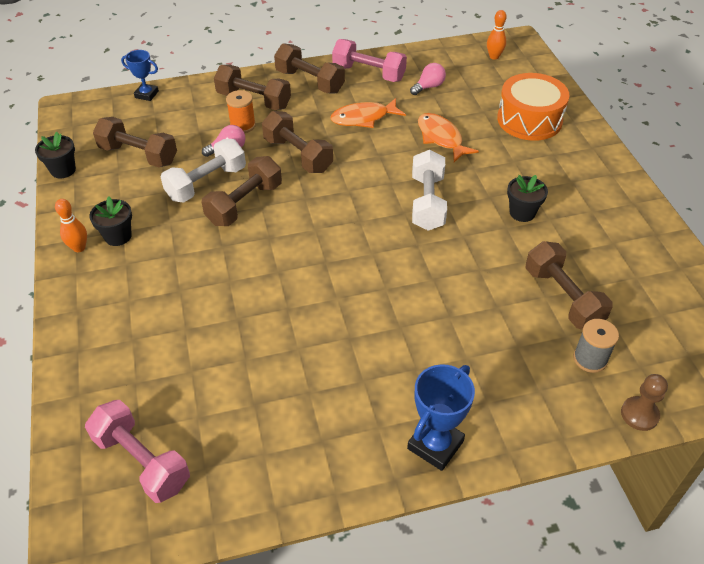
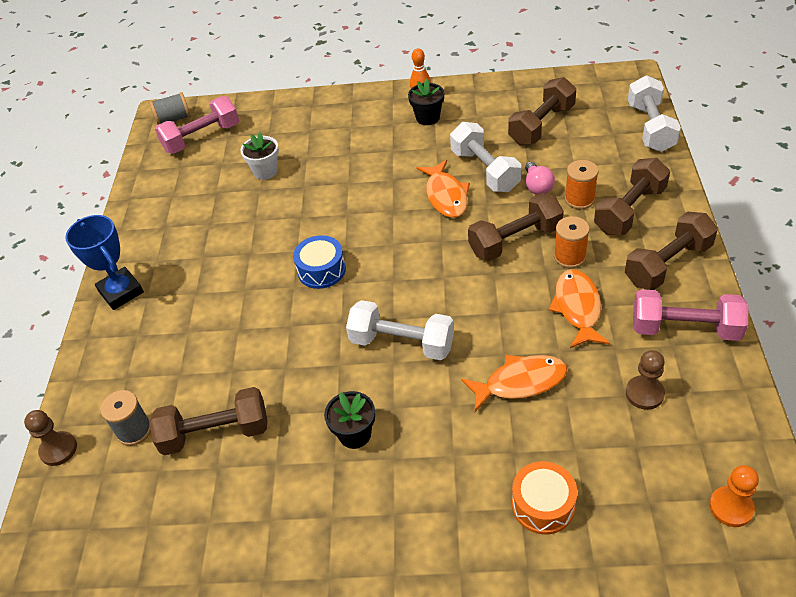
camera: 110 degrees right, 0 degrees up
black flower pot [35,132,76,178] -> none
blue trophy [121,50,159,101] -> white dumbbell [628,75,681,152]
brown dumbbell [202,156,282,226] -> orange fish [416,160,470,218]
pink dumbbell [332,39,407,82] -> pink dumbbell turned 60 degrees clockwise [633,289,749,341]
pink light bulb [410,63,446,95] -> brown pawn [626,350,665,410]
orange bowling pin [487,10,507,60] -> orange pawn [709,465,759,527]
orange drum [497,73,570,141] -> orange drum [512,461,577,535], size x0.62
none -> grey spool [150,92,191,125]
none -> white flower pot [240,132,279,180]
none -> blue drum [293,235,346,289]
none -> orange spool [554,216,590,268]

